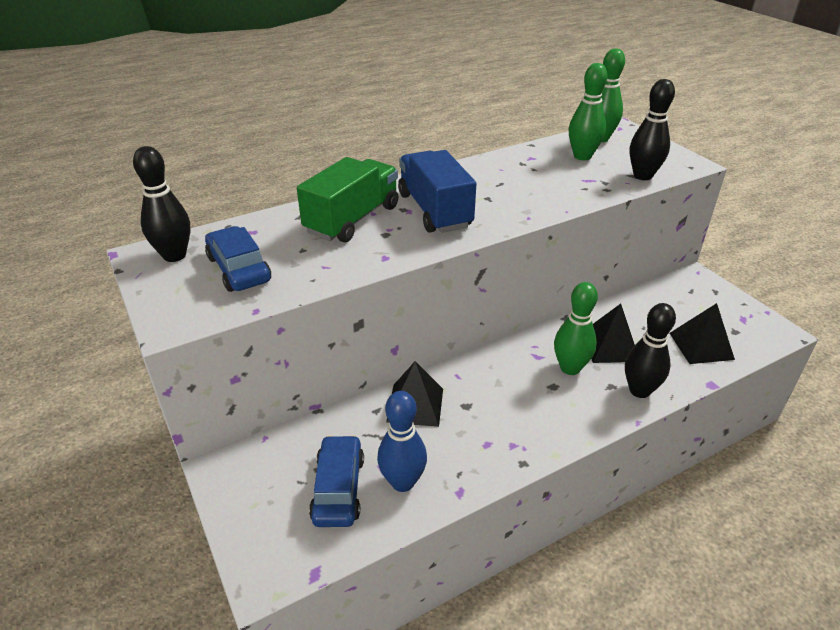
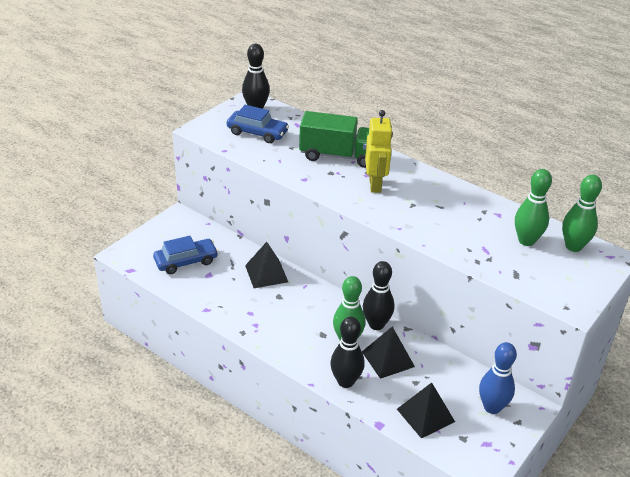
camera: 65 degrees right, 0 degrees up
blue car [205,226,271,292] -> blue car turned 75 degrees clockwise [227,105,289,143]
blue bowling pin [377,391,427,492] -> blue bowling pin moved to [479,342,517,414]
blue truck [398,150,476,233] -> yellow robot [365,110,393,193]
black bowling pin [630,79,675,180] -> black bowling pin moved to [363,261,394,330]

